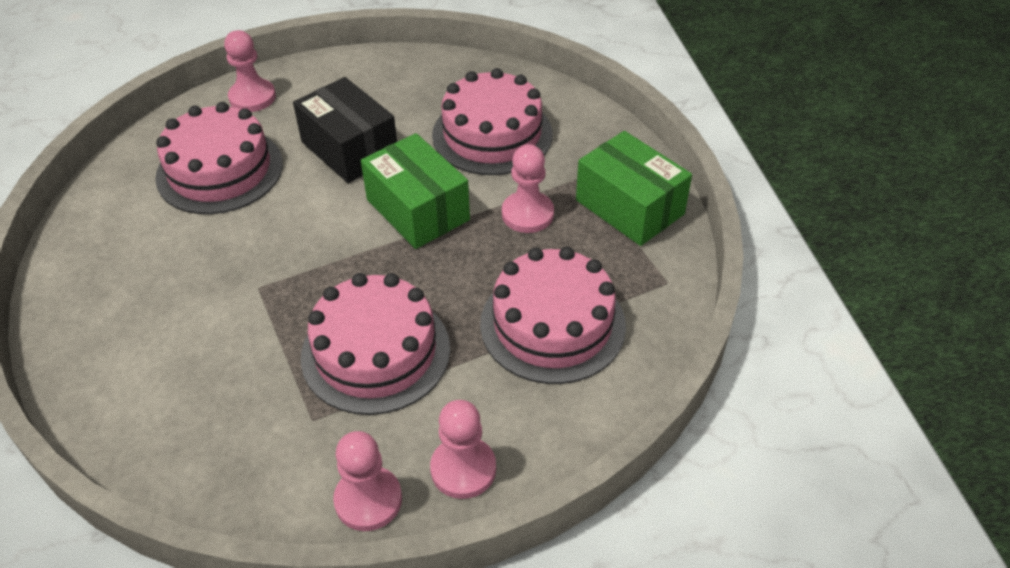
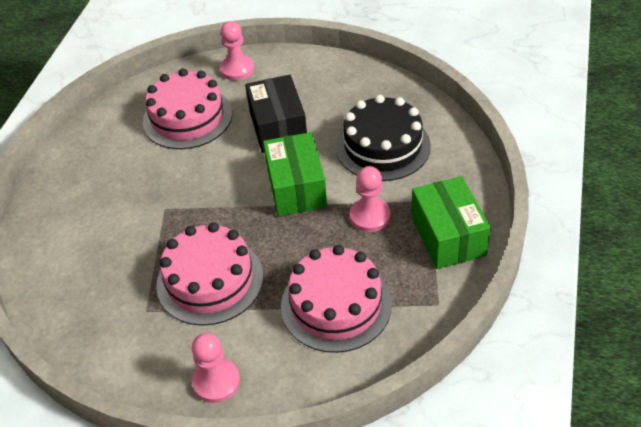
camera: 30 degrees right, 0 degrees up
pink pawn [333,431,402,531] -> none
pink cake [432,68,553,175] -> black cake [336,95,431,181]

